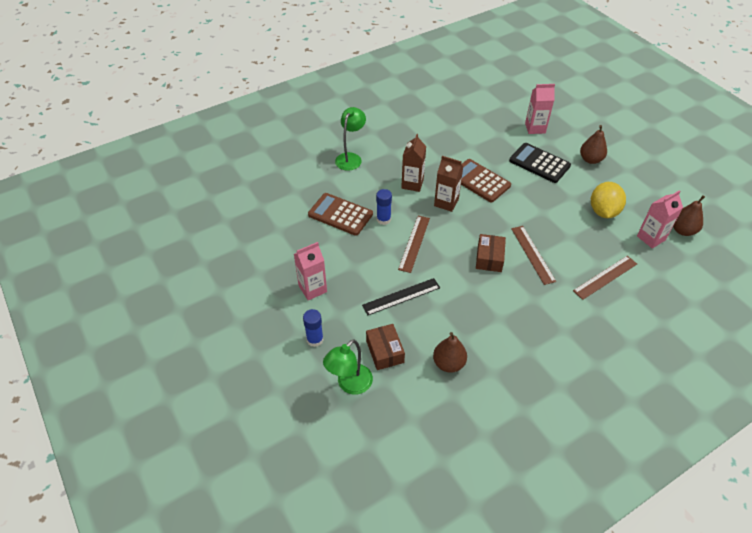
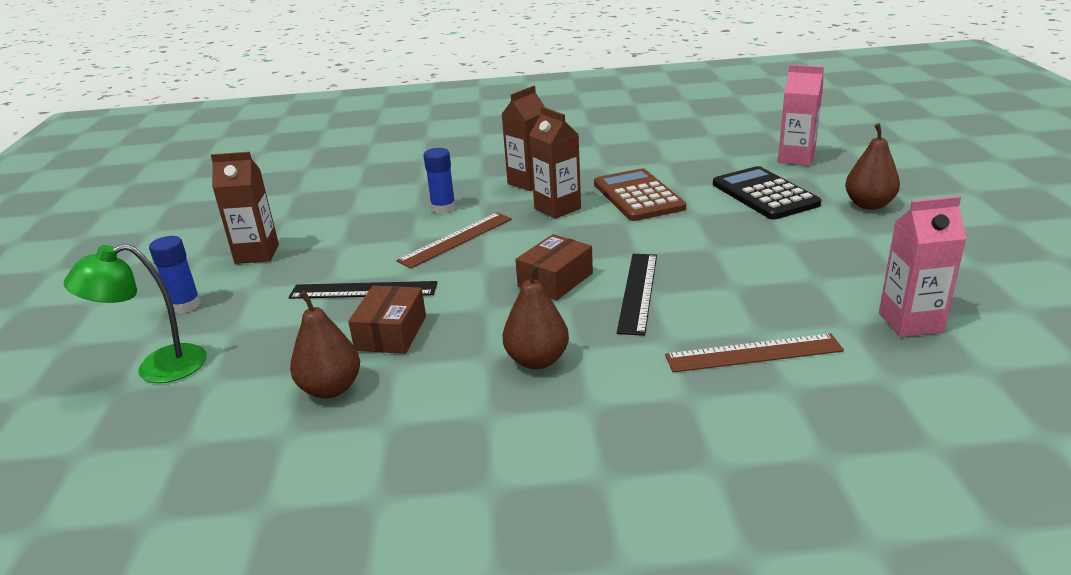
camera: 30 degrees right, 20 degrees down
pink carton [294,242,327,301] -> brown carton [211,152,279,264]
brown calculator [308,193,373,236] -> none
green lamp [335,107,366,171] -> none
brown box [366,324,405,370] -> brown box moved to [348,285,426,354]
brown ruler [511,226,556,285] -> black ruler [617,254,657,336]
yellow lemon [591,182,626,218] -> none
brown pear [673,195,705,236] -> brown pear moved to [502,263,569,369]

